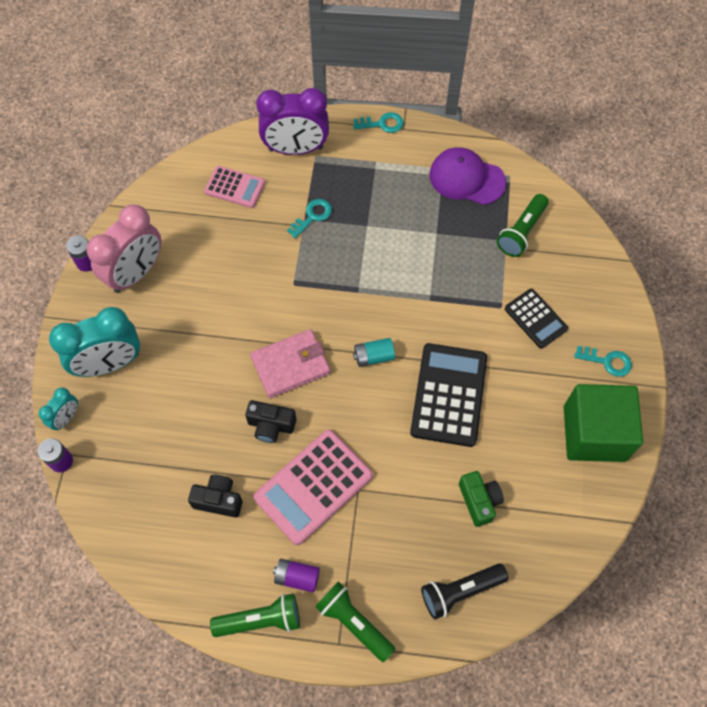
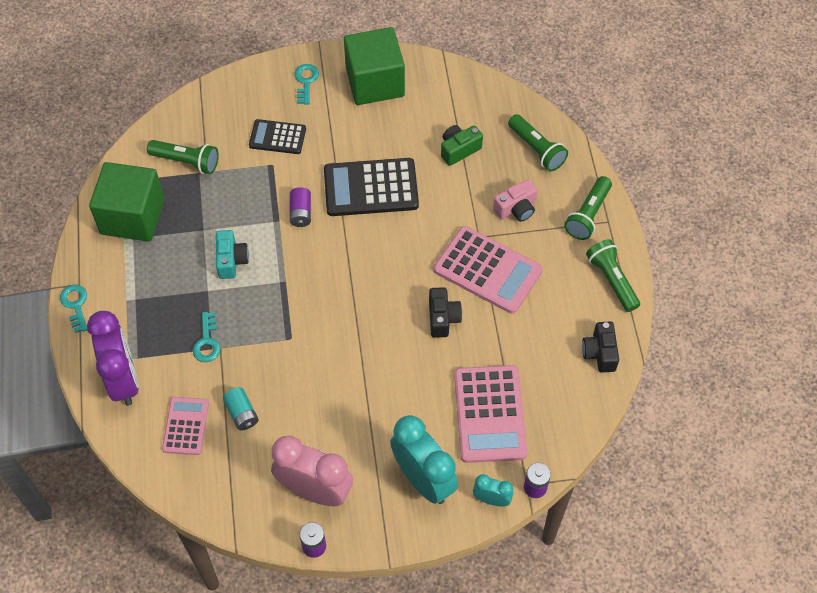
camera: 105 degrees left, 5 degrees down
black camera [188,475,242,517] -> black camera moved to [582,321,619,373]
pink wallet [250,329,330,398] -> none
purple battery [273,559,320,593] -> purple battery moved to [290,187,311,227]
turquoise key [287,199,332,239] -> turquoise key turned 120 degrees counterclockwise [193,312,220,362]
turquoise battery [353,338,395,367] -> turquoise battery moved to [223,387,259,431]
black flashlight [421,563,508,619] -> green flashlight [508,114,568,171]
purple cap [430,147,506,205] -> green cube [89,162,165,242]
black calculator [505,289,568,349] -> black calculator turned 120 degrees counterclockwise [249,119,306,154]
none -> turquoise camera [216,230,249,279]
none -> pink calculator [454,365,528,463]
none -> pink camera [493,179,537,222]

